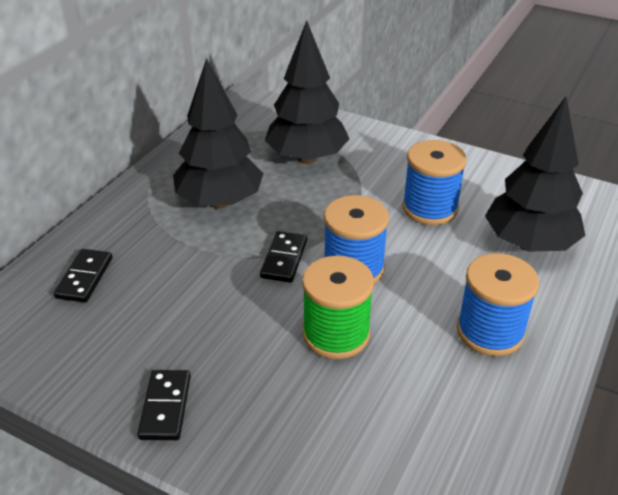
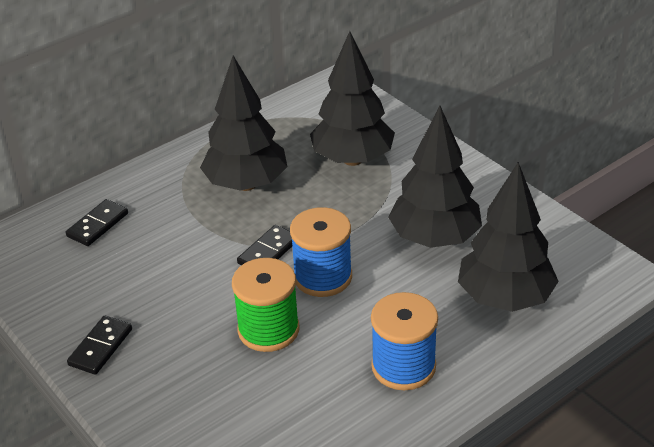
camera: 25 degrees right, 0 degrees up
blue spool [402,140,467,225] -> black tree [388,106,482,248]

